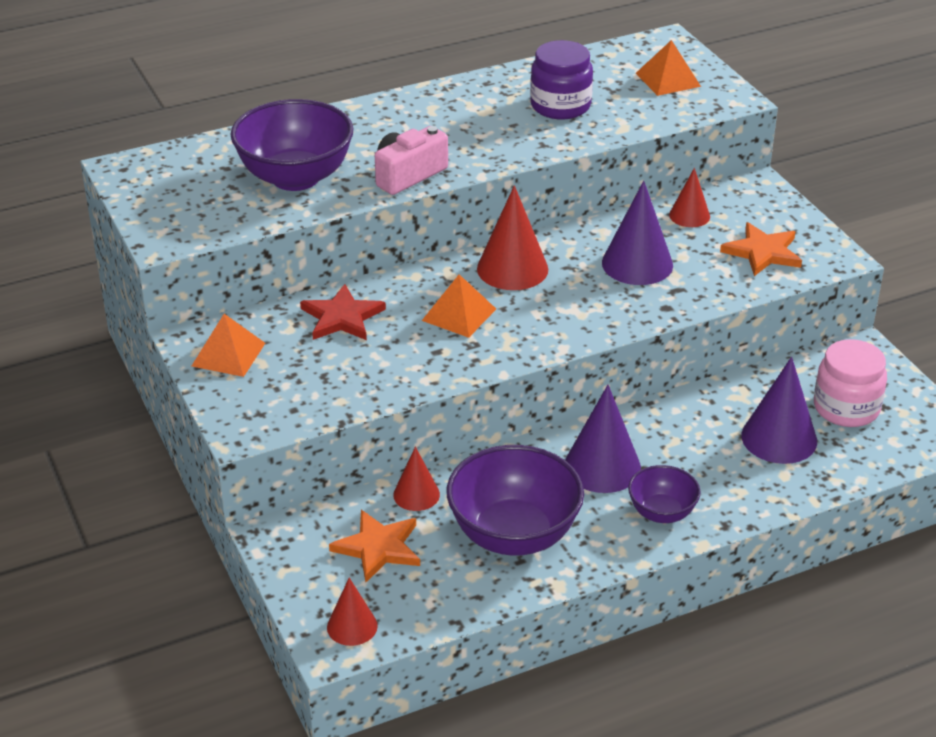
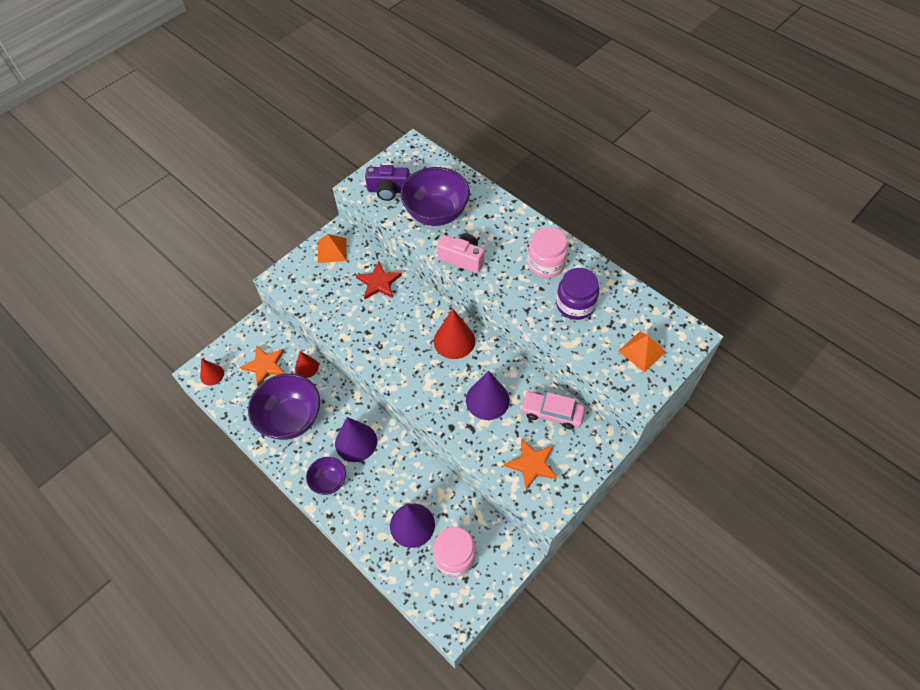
camera: 70 degrees right, 20 degrees up
orange pyramid [422,274,496,338] -> none
red cone [669,168,710,227] -> pink car [520,392,585,429]
none -> purple camera [365,165,410,201]
none -> pink jar [527,227,568,278]

